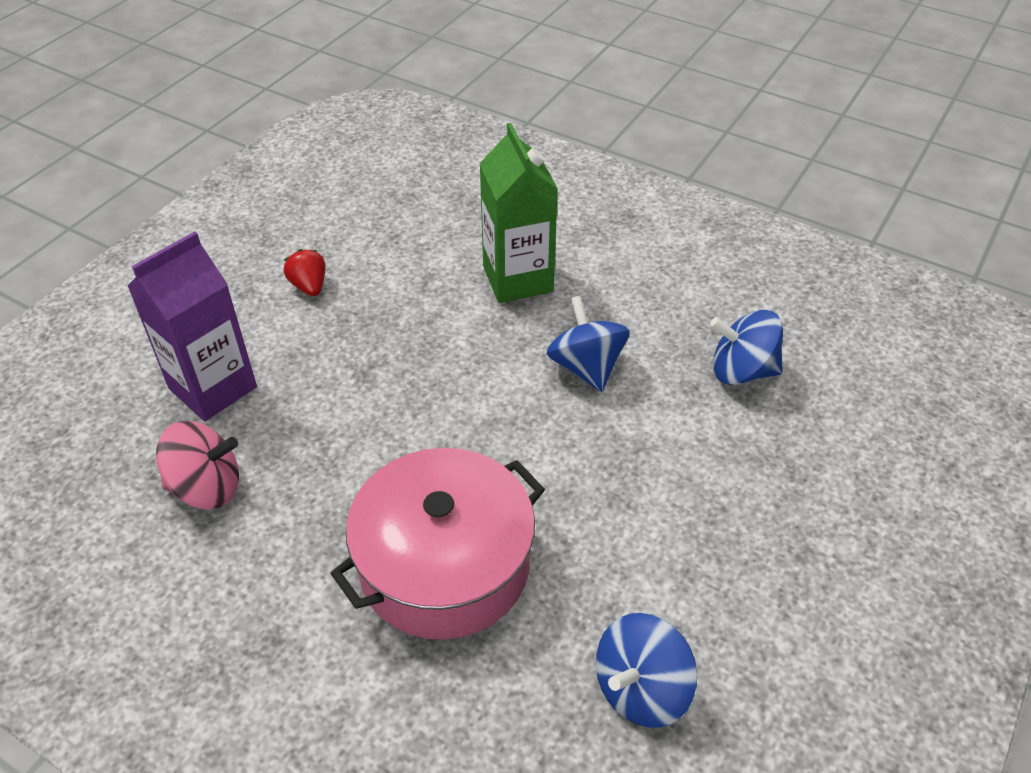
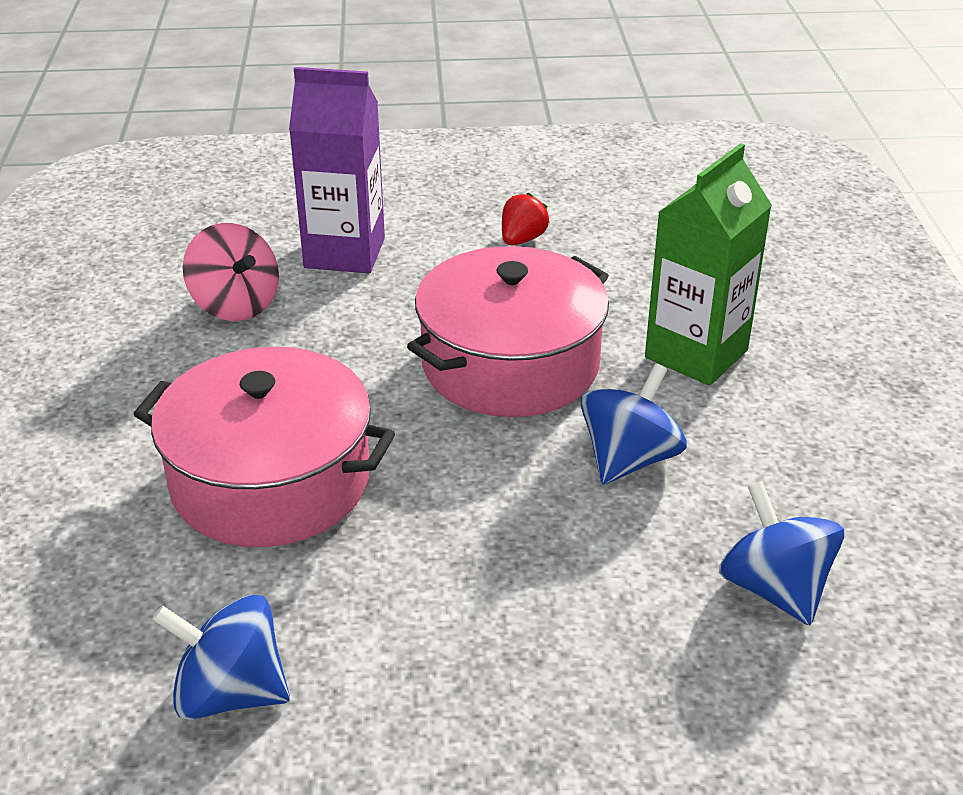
camera: 55 degrees right, 10 degrees down
none -> pink pot [407,246,609,417]

